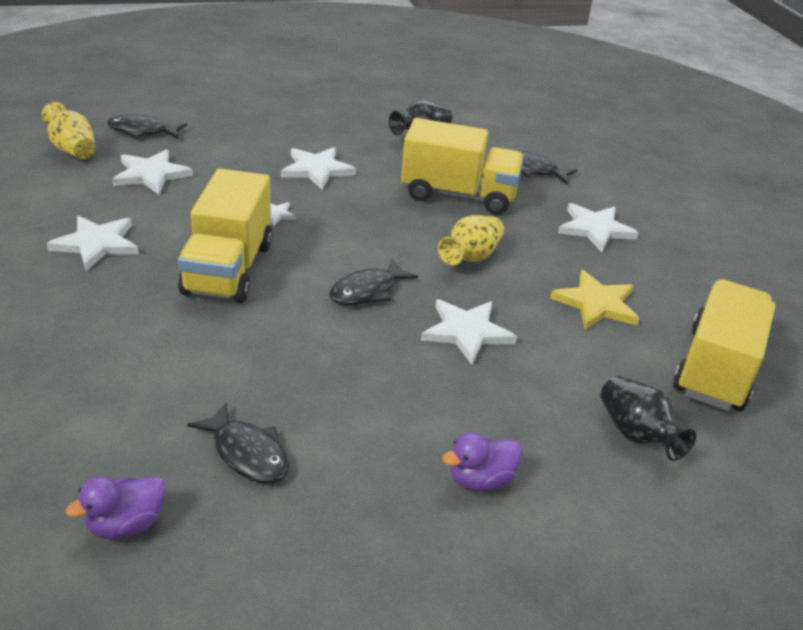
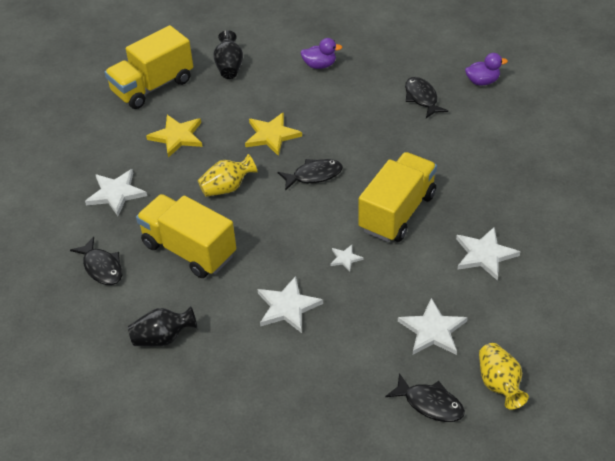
camera: 150 degrees left, 10 degrees up
white star [421,299,517,365] -> yellow star [245,112,302,156]

